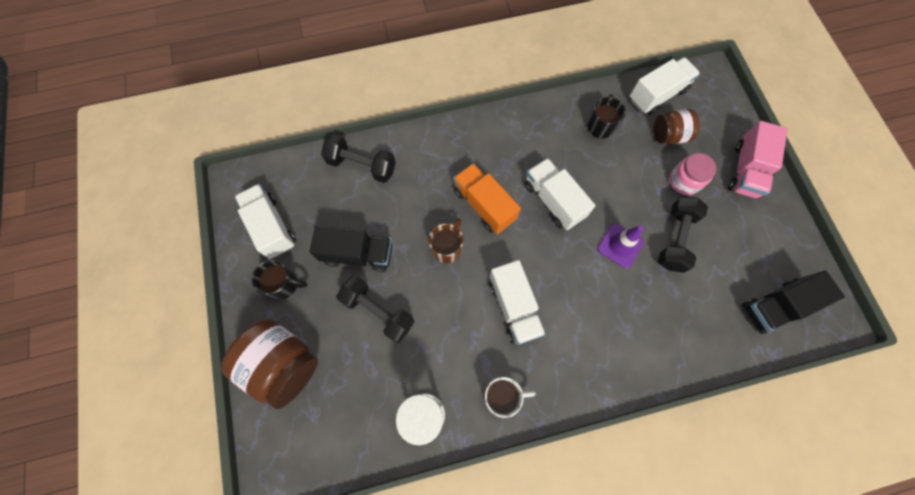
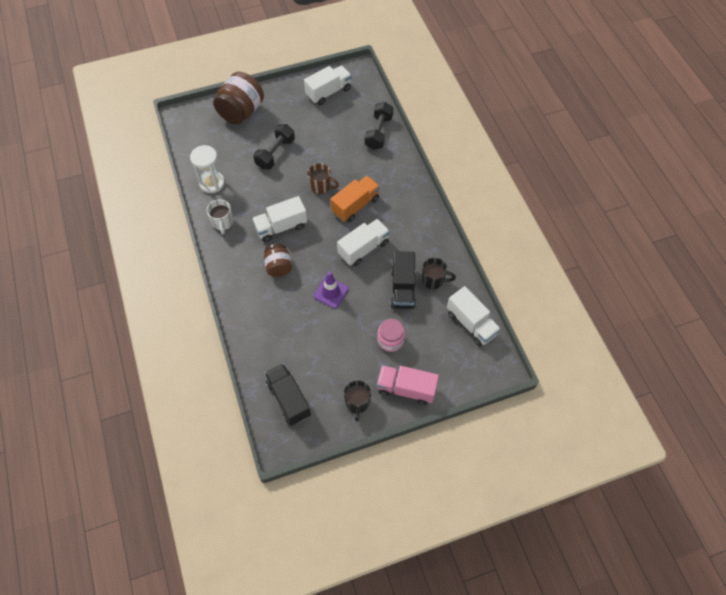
camera: 85 degrees right, 10 degrees down
black mug [252,260,307,299] -> black mug moved to [344,380,371,422]
black truck [309,225,392,272] -> black truck moved to [391,251,416,309]
brown jar [653,109,700,145] -> brown jar moved to [264,244,292,277]
black dumbbell [658,196,708,273] -> none

